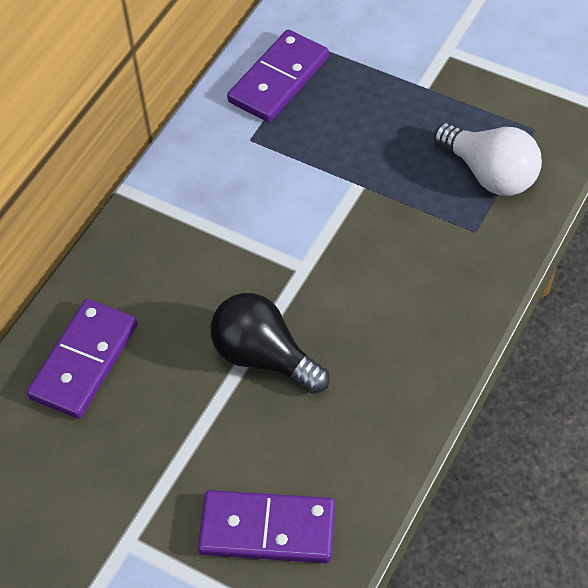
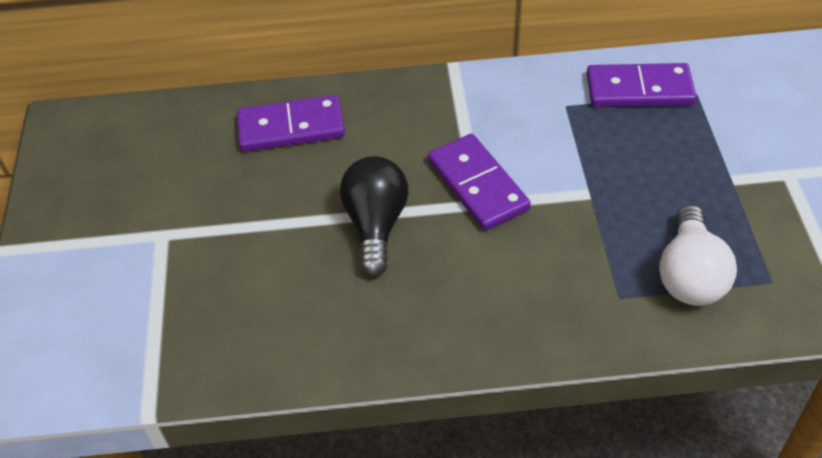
camera: 55 degrees right, 5 degrees down
purple domino [198,490,335,563] -> purple domino moved to [428,134,531,231]

